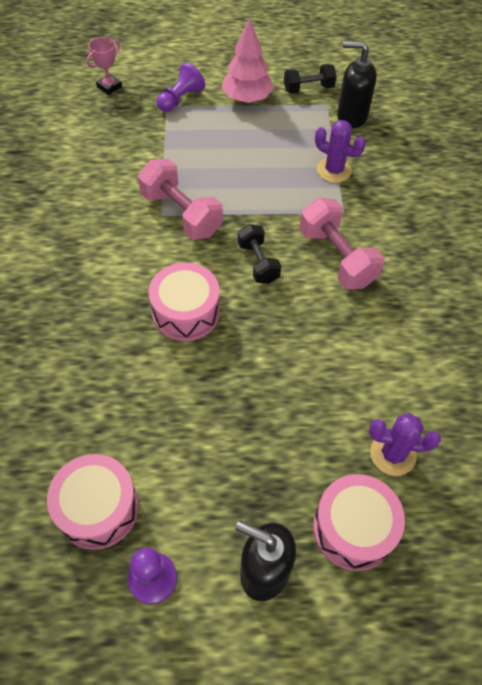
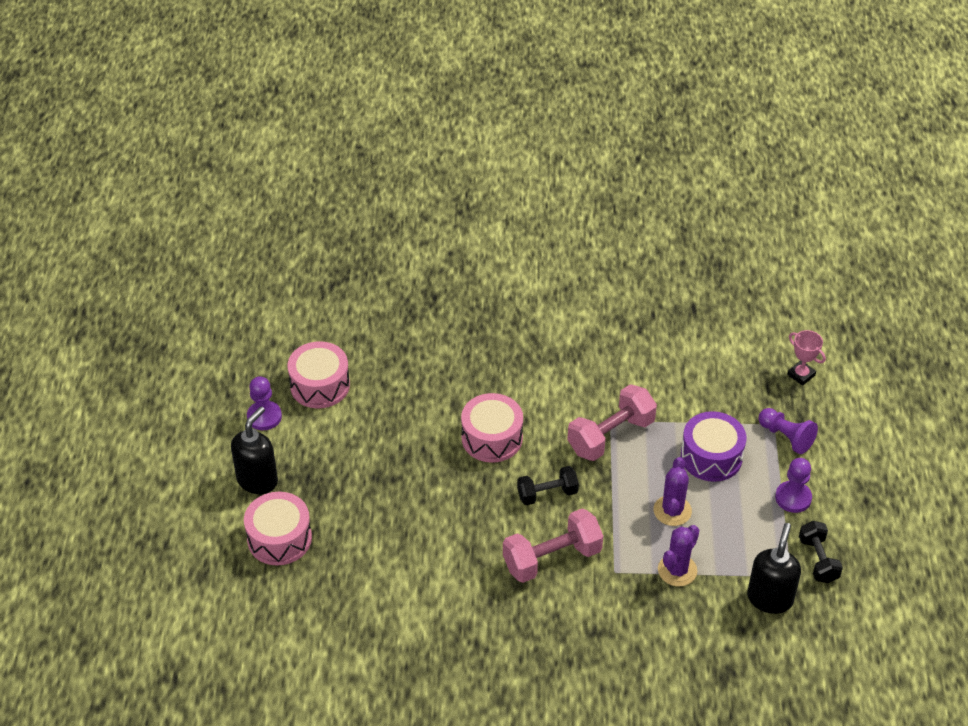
camera: 95 degrees right, 10 degrees down
pink tree [222,17,274,103] -> purple pawn [775,458,812,513]
purple cactus [369,413,441,476] -> purple cactus moved to [654,457,692,526]
none -> purple drum [681,411,746,482]

